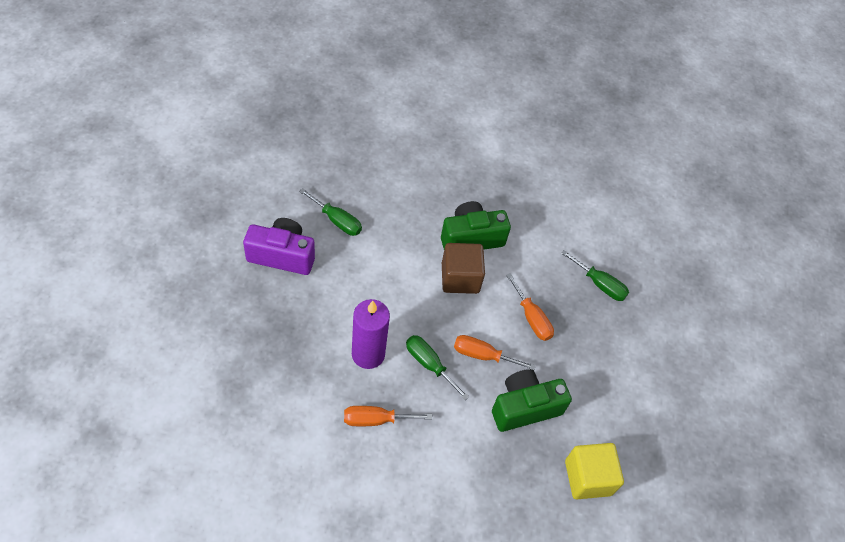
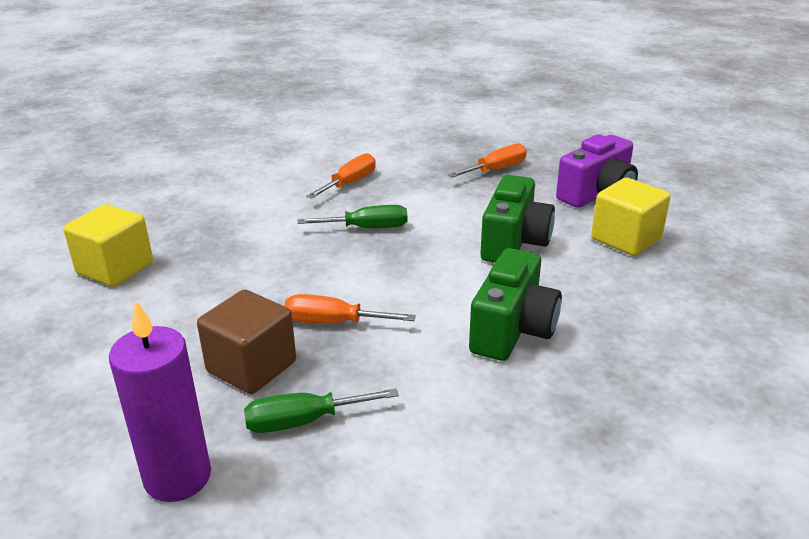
camera: 135 degrees right, 25 degrees down
green screwdriver [299,188,362,236] -> yellow cube [591,178,671,256]
purple candle [352,299,390,369] -> purple candle moved to [109,300,211,502]
brown cube [442,243,485,294] -> brown cube moved to [197,289,296,394]
orange screwdriver [454,335,536,370] -> orange screwdriver moved to [448,144,527,178]
green camera [492,369,572,432] -> green camera moved to [480,175,555,263]

